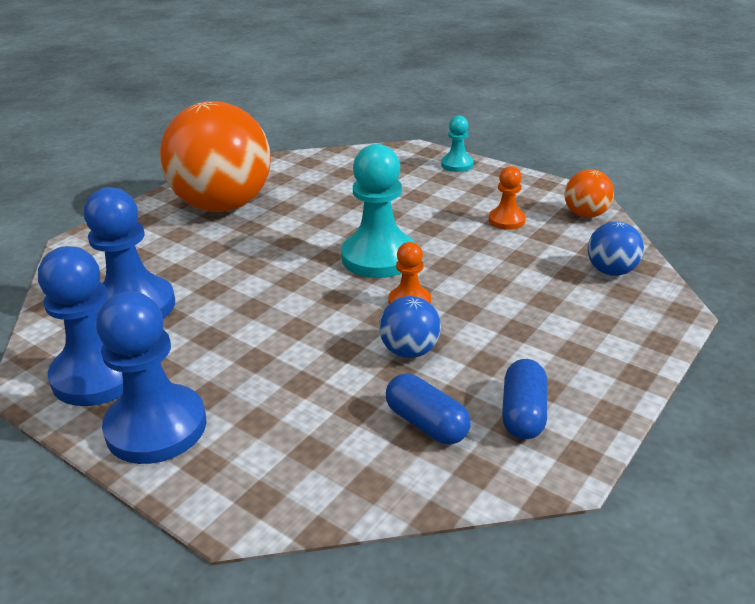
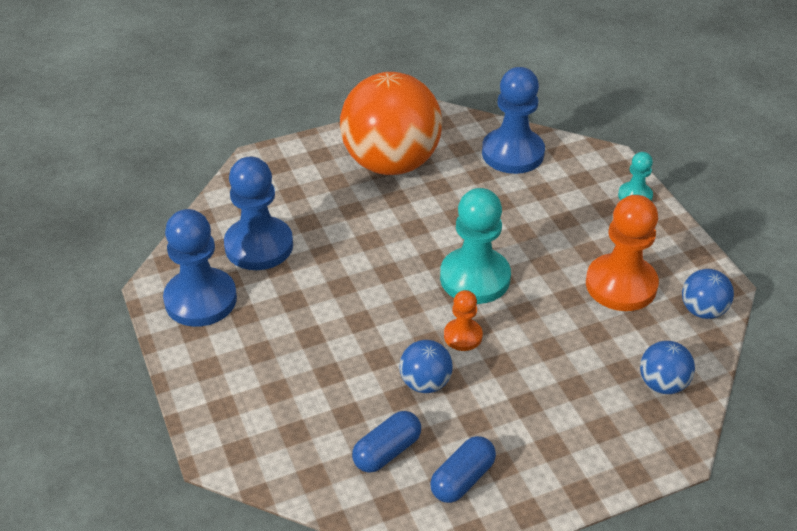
camera: 30 degrees right, 10 degrees up
blue pawn [96,292,207,464] -> blue pawn moved to [482,67,545,174]
blue capsule [386,374,471,445] -> blue capsule turned 60 degrees clockwise [352,411,421,473]
orange pawn [489,166,526,230] -> orange pawn [586,195,659,311], size x1.92
orange ball [564,169,614,218] -> blue ball [682,269,734,319]

